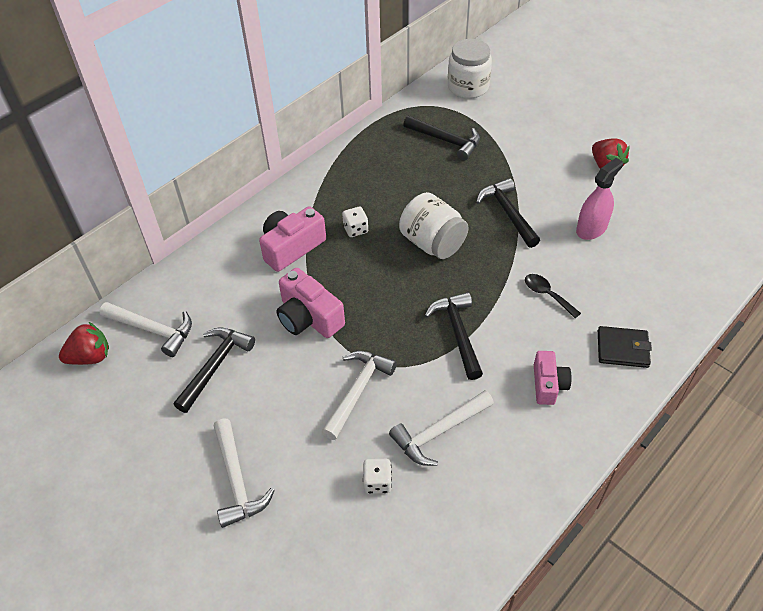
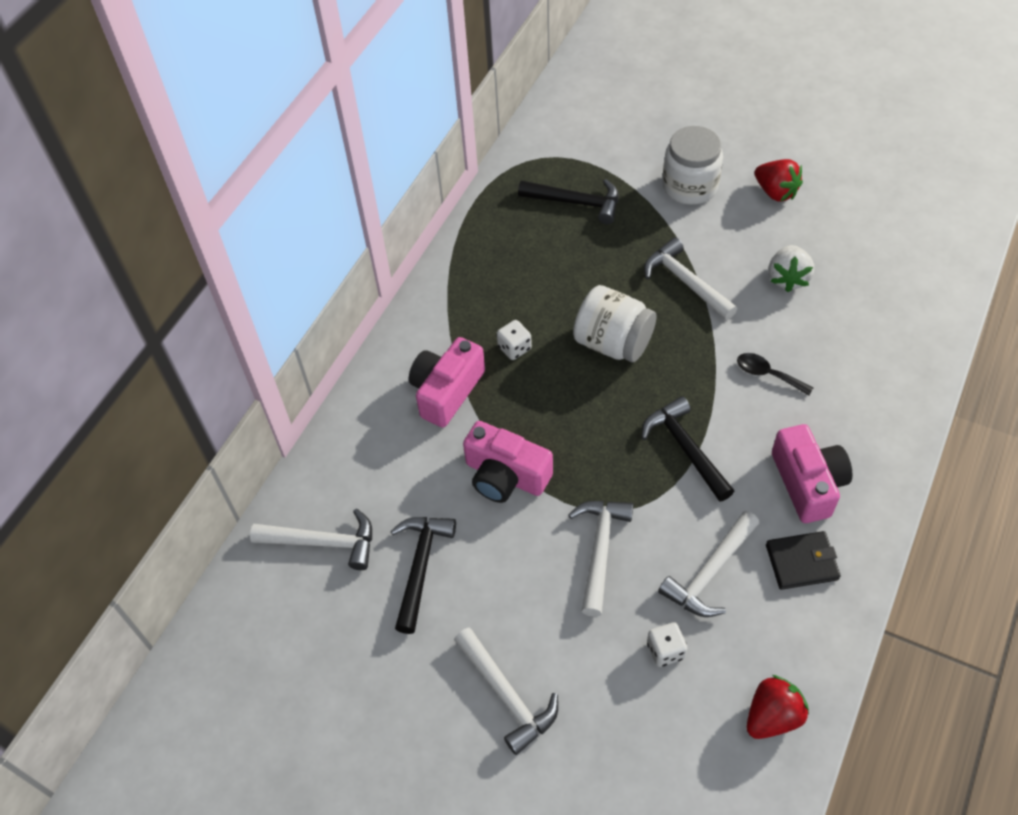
camera: 15 degrees left, 5 degrees up
red strawberry [59,322,109,365] -> red strawberry moved to [747,675,809,739]
white jar [448,39,492,99] -> white jar moved to [662,126,723,205]
black hammer [476,178,540,248] -> white hammer [644,237,737,320]
pink camera [534,351,572,405] -> pink camera [772,424,853,523], size x1.53
pink spray bottle [576,158,623,240] -> white strawberry [769,245,814,292]
black wallet [598,326,652,368] -> black wallet moved to [766,531,841,590]

